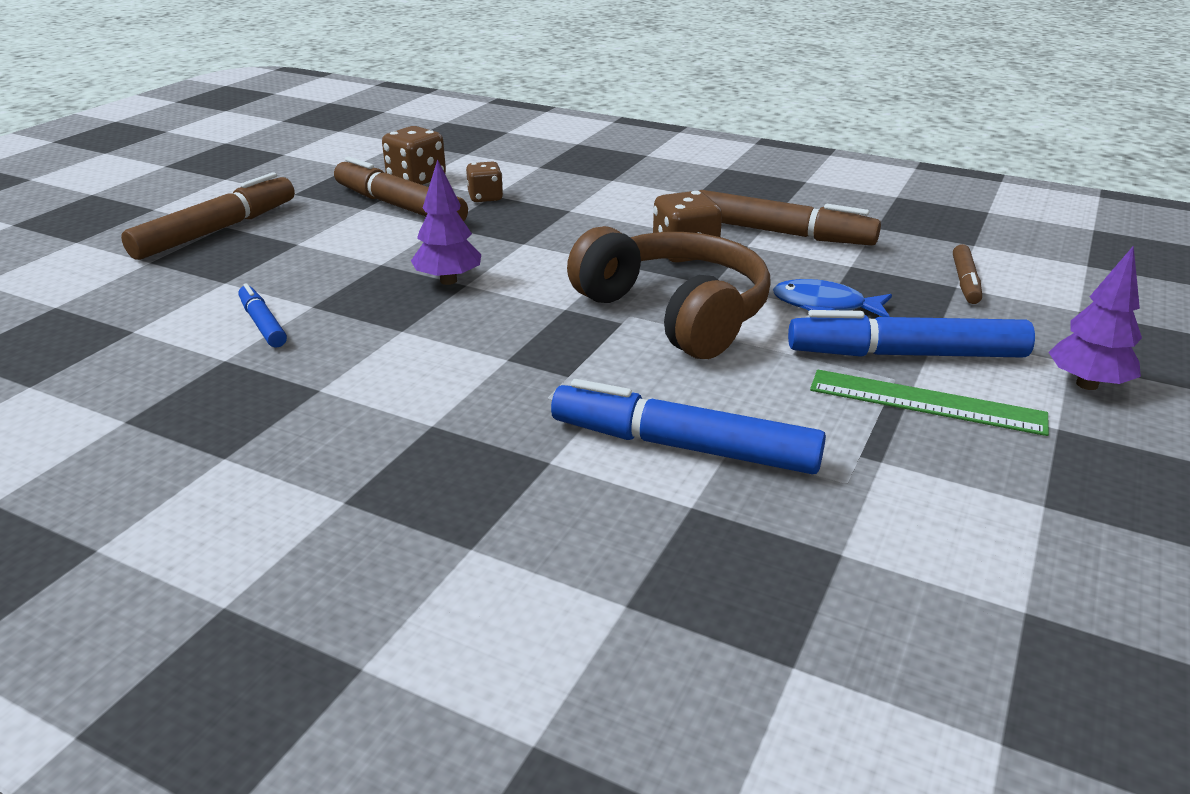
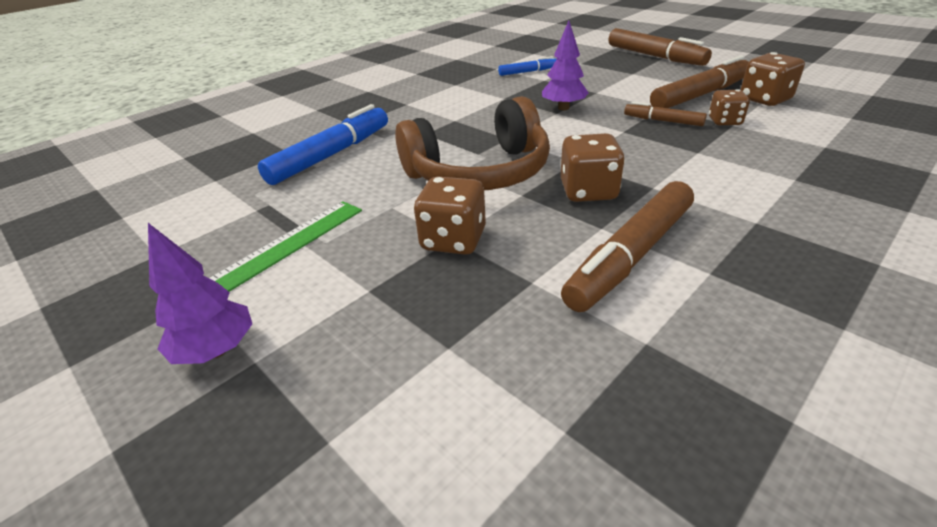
camera: 110 degrees right, 5 degrees up
blue fish [773,279,892,317] -> brown dice [414,177,486,255]
blue marker [788,310,1035,357] -> none
brown marker [953,244,982,304] -> brown marker moved to [624,102,707,126]

